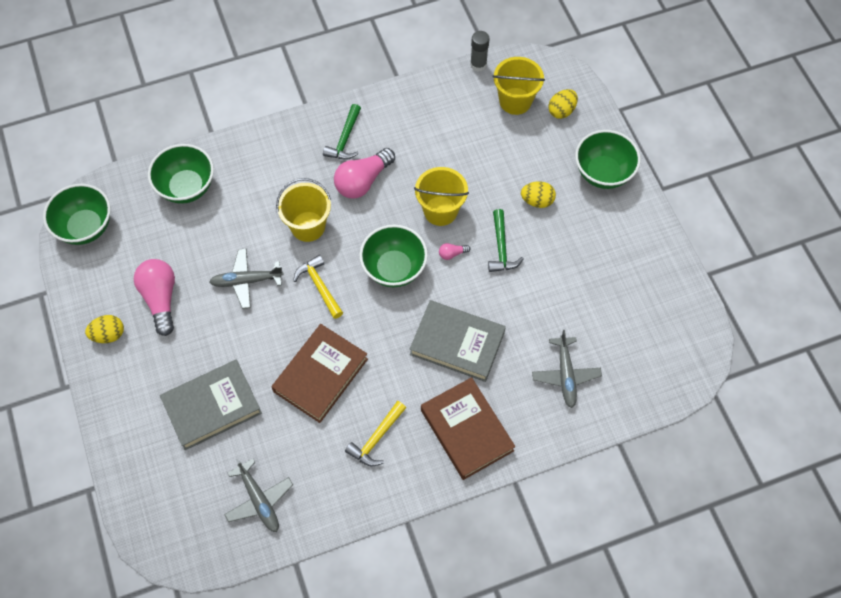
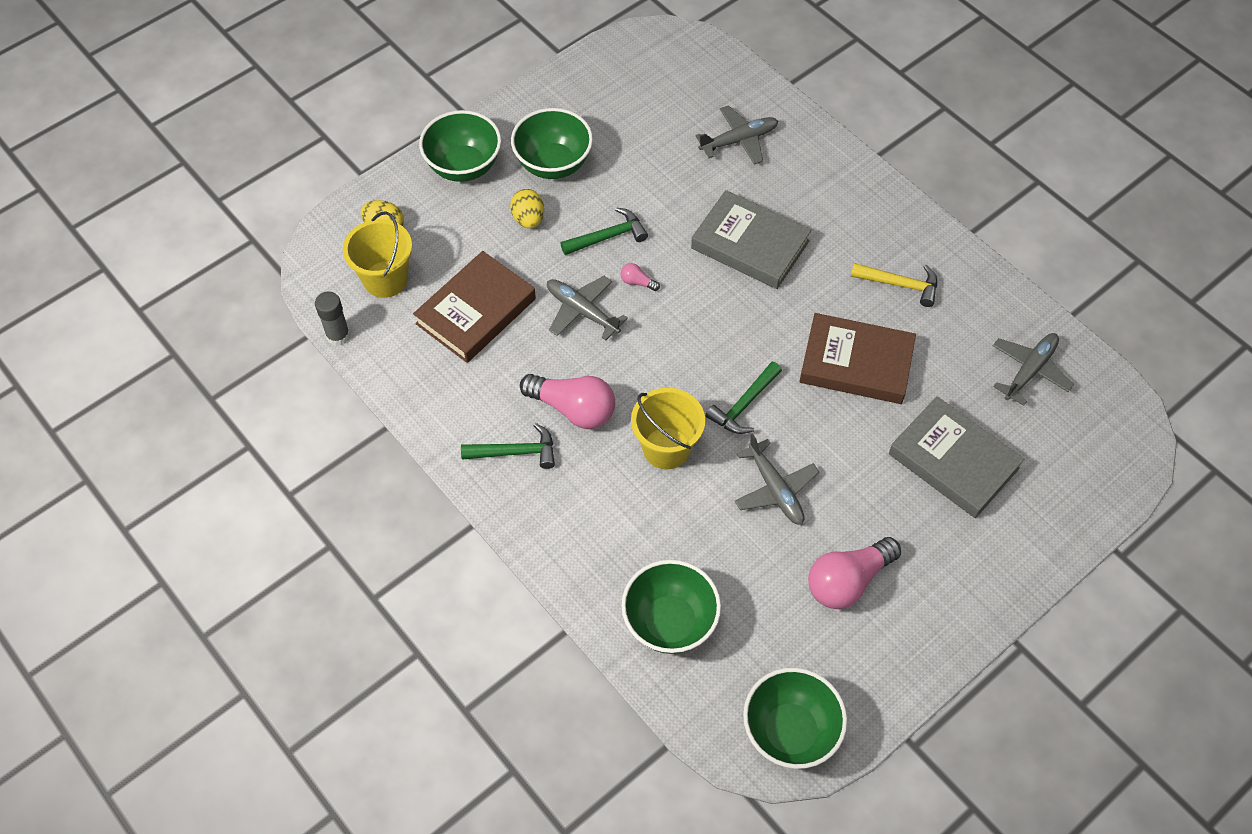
camera: 110 degrees left, 5 degrees down
yellow egg [85,315,124,343] -> none
yellow hammer [293,255,343,319] -> green hammer [706,362,782,434]
green bowl [359,225,428,287] -> green bowl moved to [511,108,593,179]
grey book [410,300,506,382] -> grey book turned 60 degrees counterclockwise [691,190,811,289]
yellow bucket [414,167,469,226] -> grey plane [547,276,628,340]
brown book [421,377,516,480] -> brown book moved to [413,251,536,363]
pink light bulb [439,243,471,260] -> pink light bulb turned 150 degrees clockwise [620,263,660,291]

